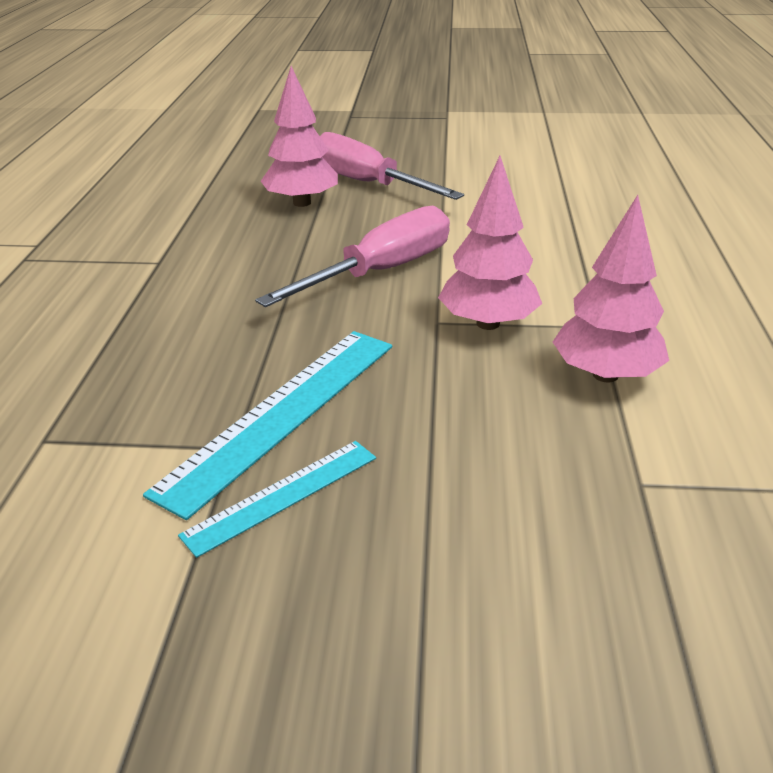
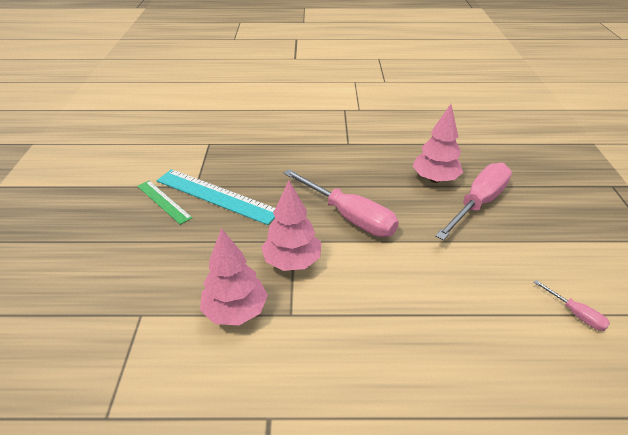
camera: 85 degrees right, 5 degrees up
turquoise ruler [178,441,376,558] -> green ruler [137,181,192,225]
none -> pink screwdriver [534,280,610,331]

